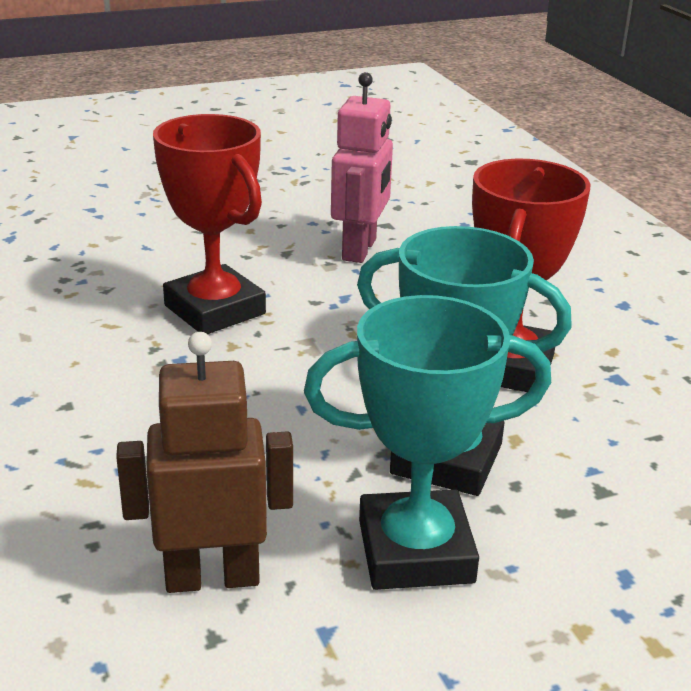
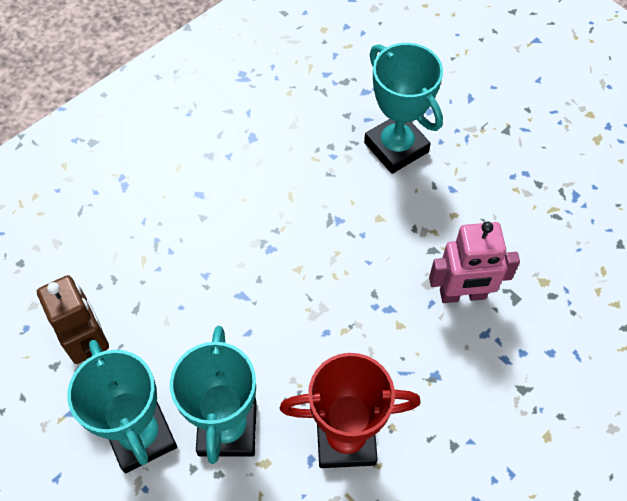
camera: 70 degrees right, 30 degrees up
red trophy [153,114,266,334] -> none
none -> turquoise trophy [364,43,443,174]

